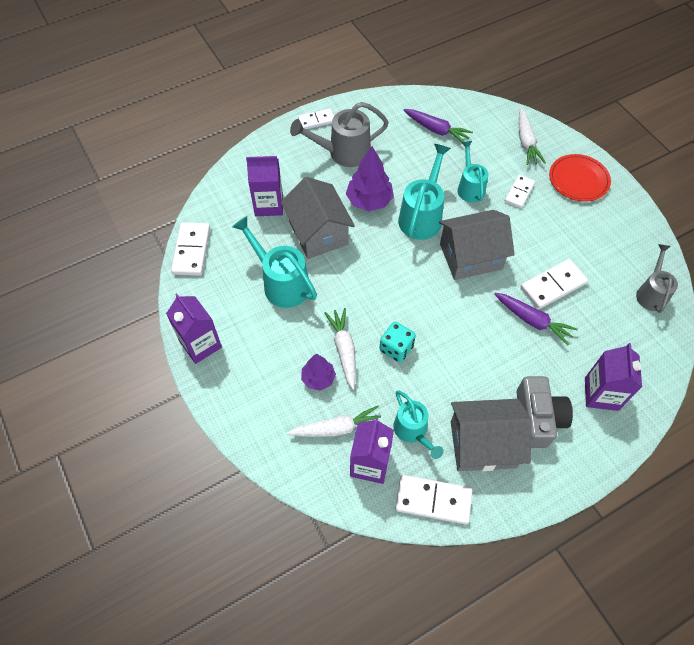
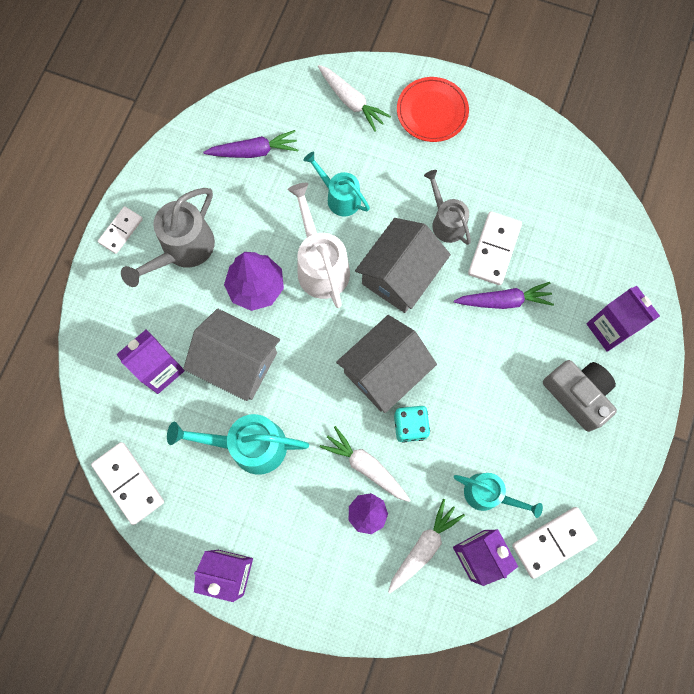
camera: 40 degrees left, 15 degrees up
turquoise watering can [398,144,451,240] -> white watering can [288,183,350,308]
grey house [451,399,532,471] -> grey house moved to [336,315,437,413]
white domino [505,175,535,208] -> none
grey watering can [636,244,678,313] -> grey watering can moved to [424,170,471,245]

